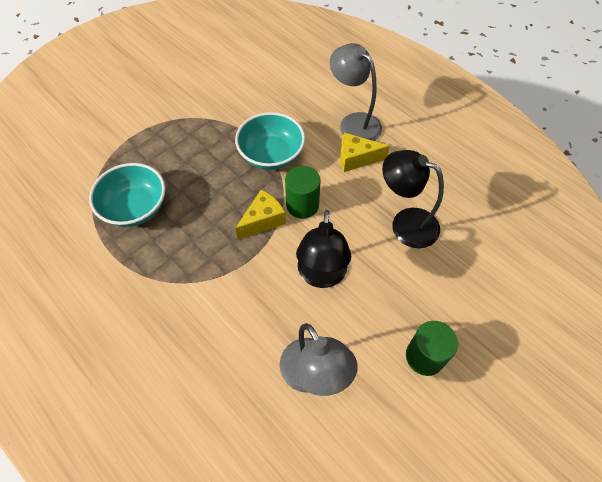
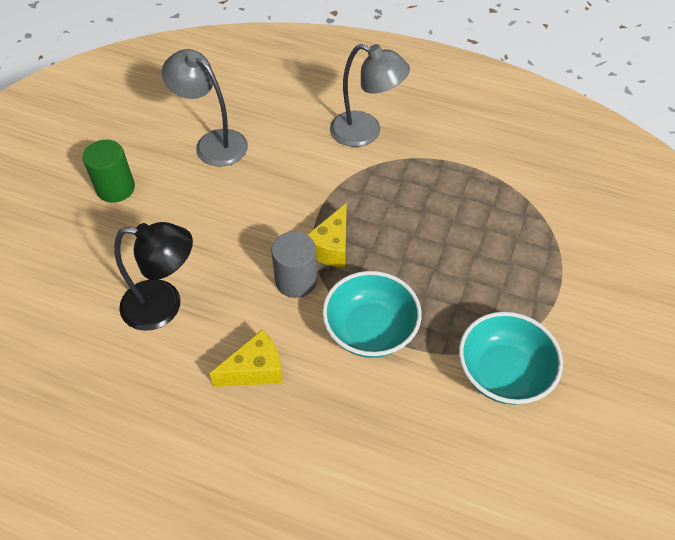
camera: 155 degrees right, 5 degrees down
turquoise bowl [89,163,166,227] -> turquoise bowl moved to [459,312,563,405]
green cylinder [285,166,321,219] -> grey cylinder [271,231,317,298]
black lamp [296,210,351,288] -> none
grey lamp [330,43,382,141] -> grey lamp moved to [330,44,410,147]

